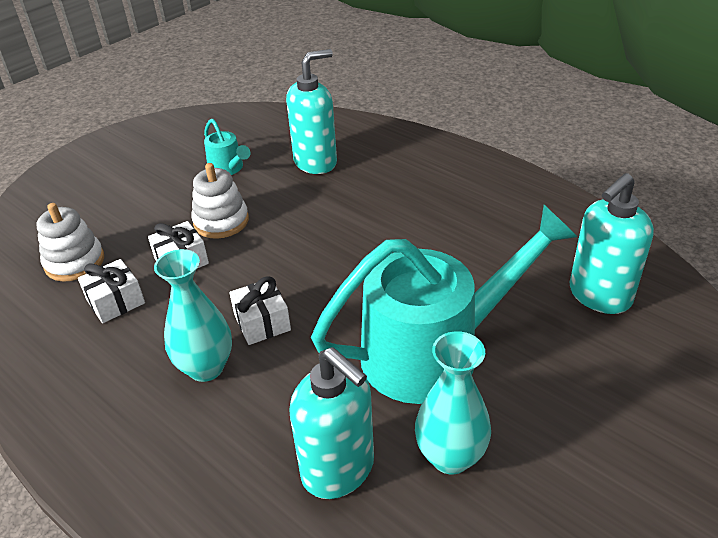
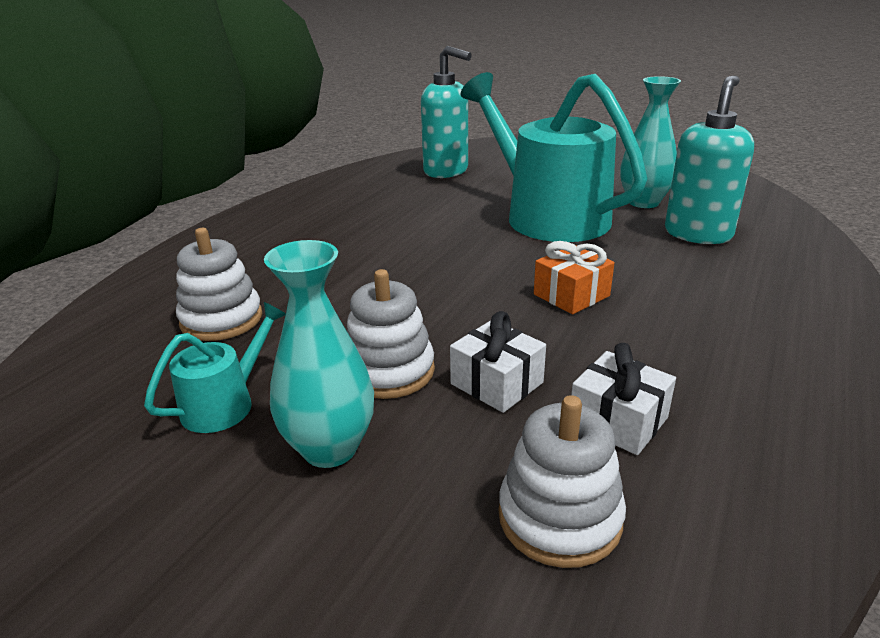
camera: 105 degrees left, 10 degrees down
turquoise vase [154,249,232,382] -> turquoise vase moved to [264,240,374,468]
white gift [229,276,291,345] -> orange gift [534,241,614,314]
turquoise soap dispenser [286,49,337,174] -> white stacking toy [176,228,262,341]

